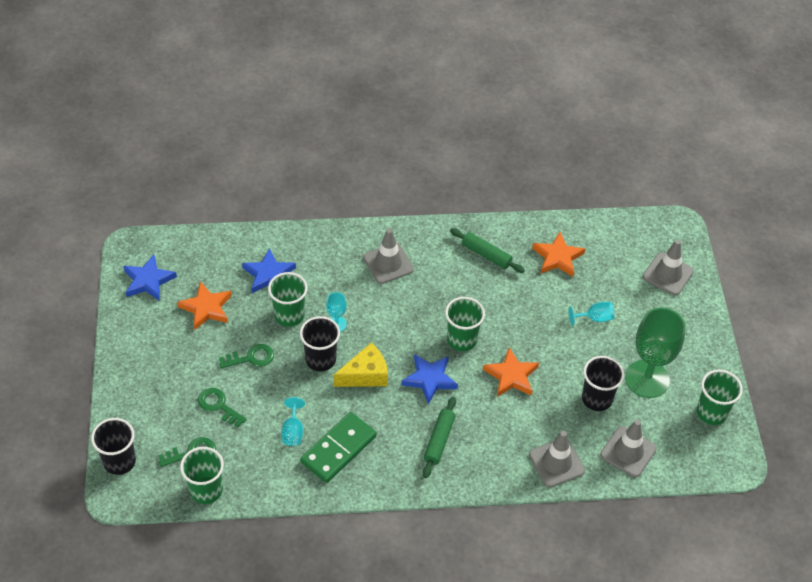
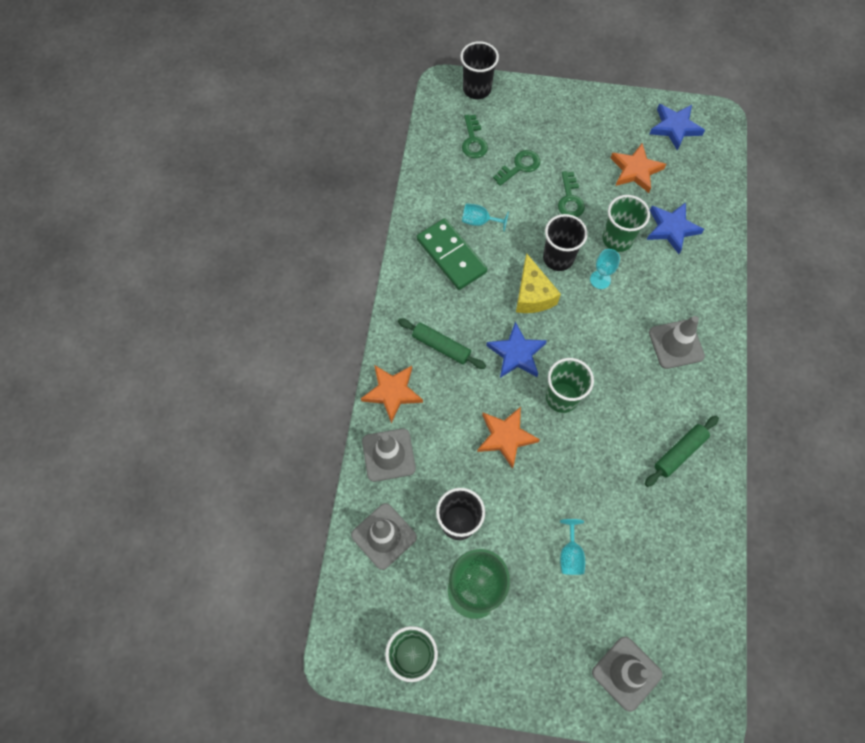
camera: 105 degrees right, 15 degrees up
green cup [180,447,224,504] -> none
orange star [532,232,585,277] -> orange star moved to [361,365,423,423]

